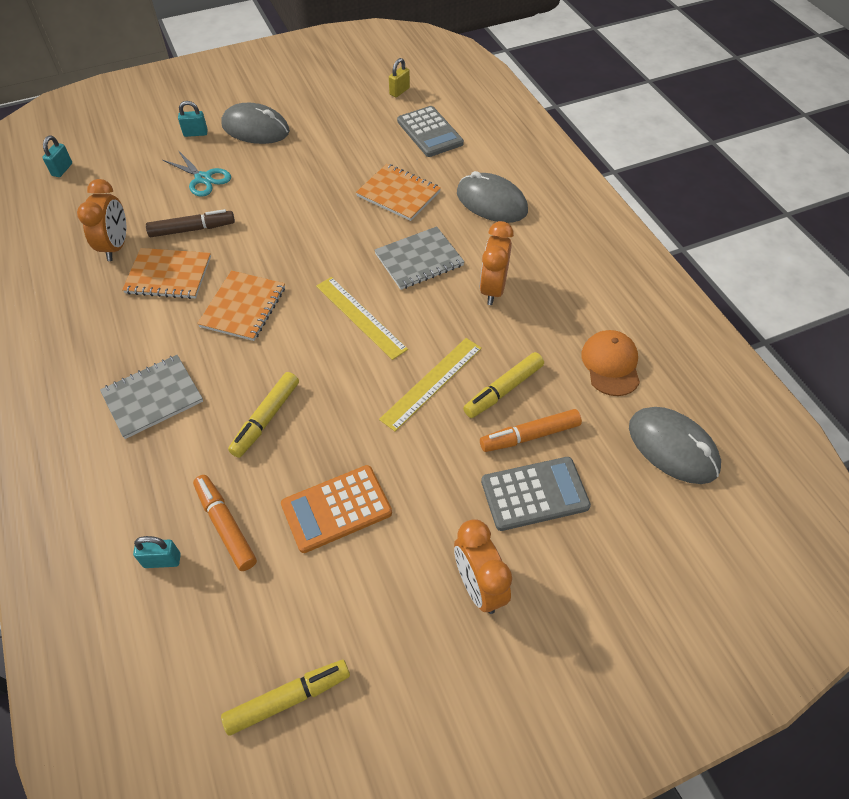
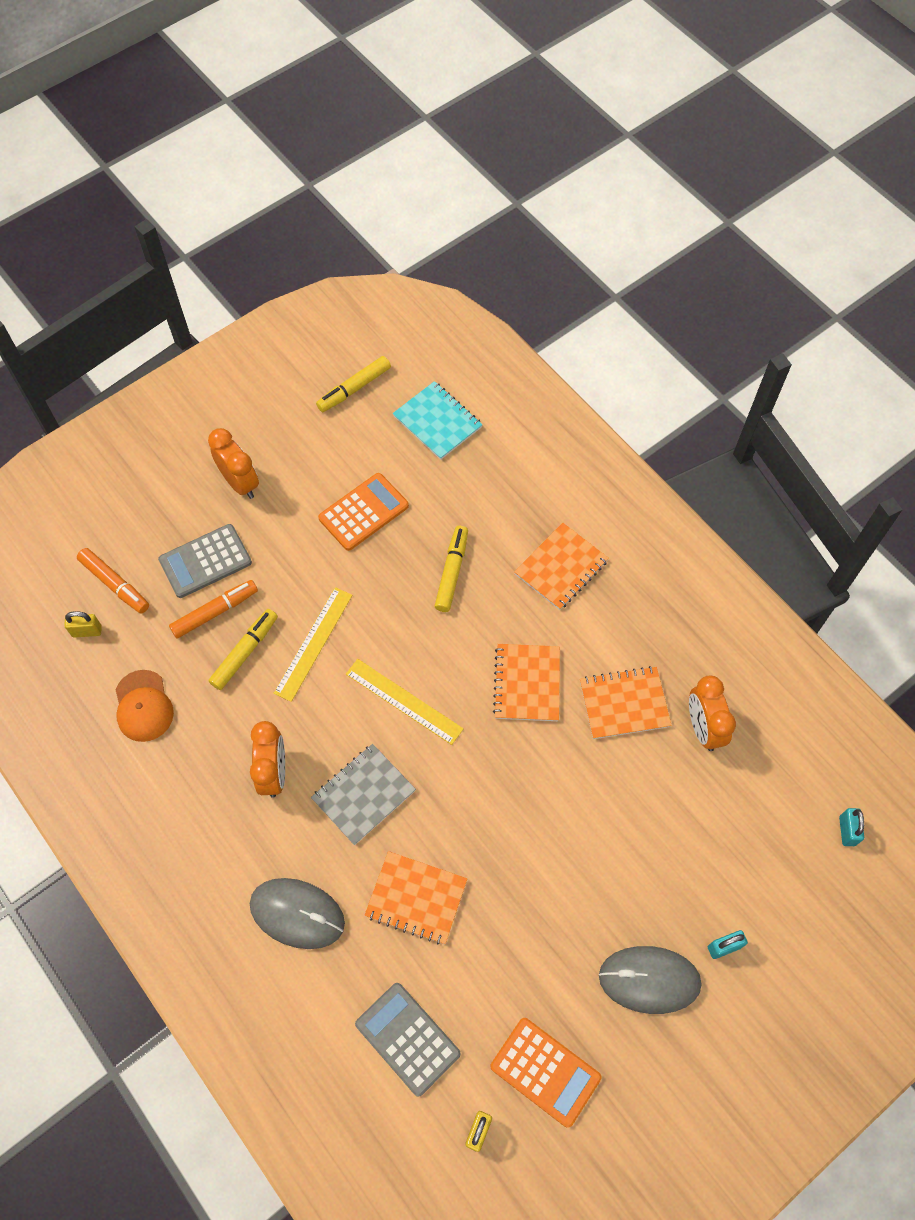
camera: 165 degrees right, 10 degrees up
grey notebook [100,355,203,439] -> orange notebook [514,523,609,610]
turquoise padlock [133,536,181,568] -> none
brown marker [146,209,235,237] -> none
turquoise scissors [163,150,231,197] -> none
orange marker [193,475,257,571] -> orange marker moved to [77,548,149,614]
grey mouse [629,407,721,484] -> yellow padlock [64,611,102,638]
none -> turquoise notebook [393,381,483,460]
none -> orange calculator [490,1018,601,1128]

